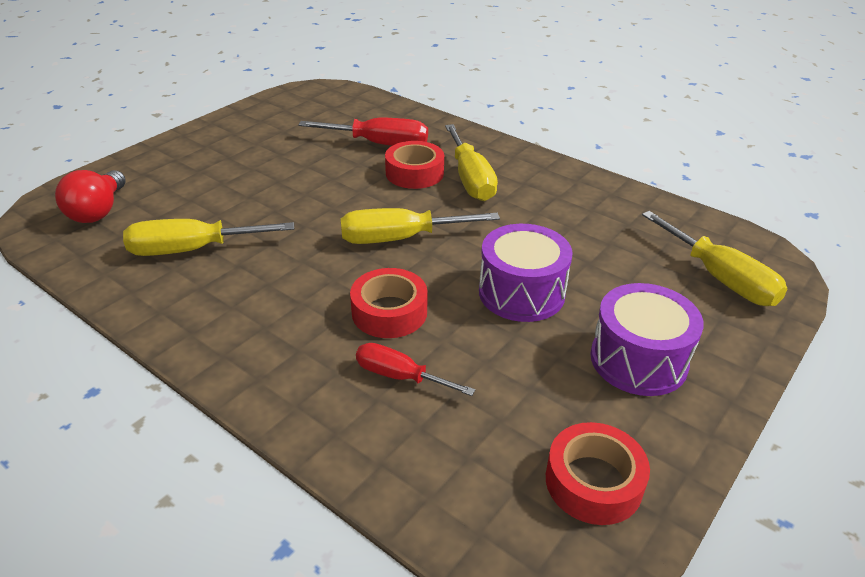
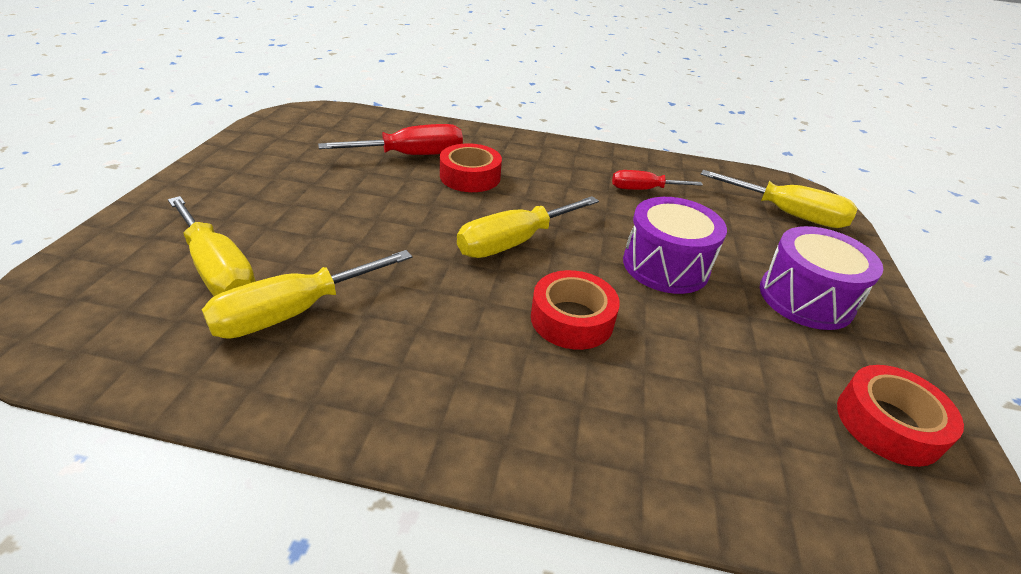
camera: 30 degrees left, 0 degrees up
red light bulb [55,170,126,223] -> none
red screwdriver [356,343,475,396] -> red screwdriver moved to [612,170,703,190]
yellow screwdriver [445,124,498,201] -> yellow screwdriver moved to [168,196,256,296]

